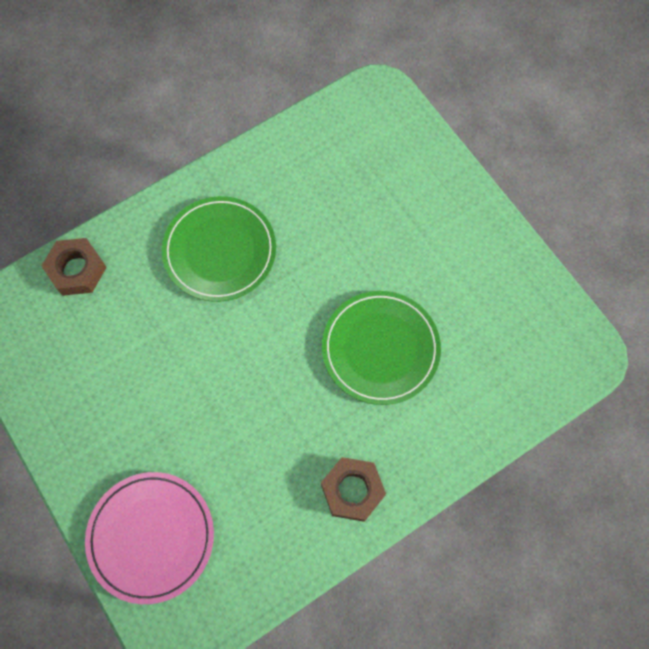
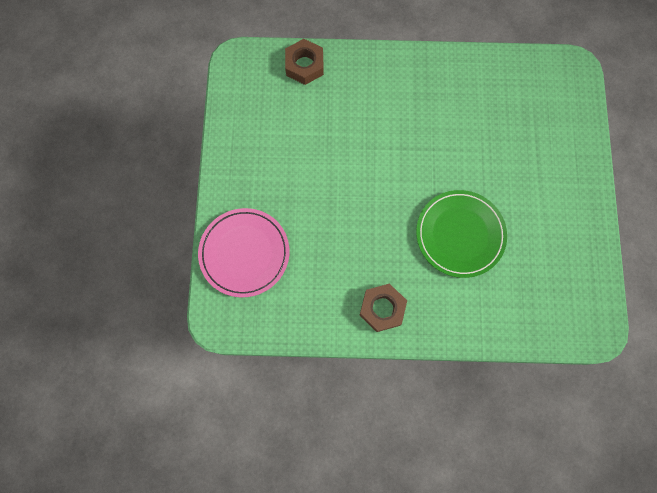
camera: 35 degrees right, 5 degrees up
green plate [162,196,276,302] -> none

